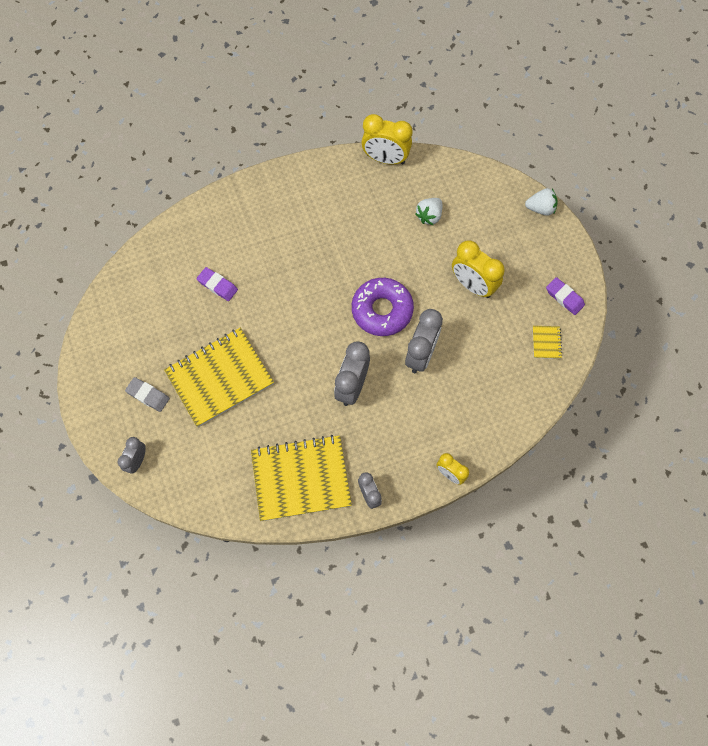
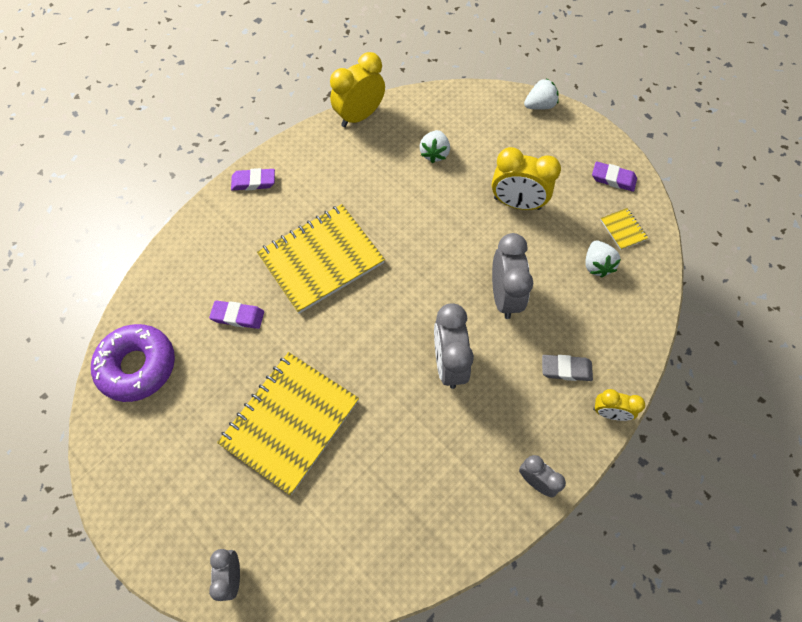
camera: 25 degrees left, 5 degrees down
grey eraser [125,377,170,412] -> grey eraser moved to [542,355,593,381]
yellow notebook [251,435,352,521] -> yellow notebook moved to [257,204,385,314]
purple donut [352,278,414,336] -> purple donut moved to [91,324,175,402]
yellow clock [361,114,413,165] -> yellow clock turned 150 degrees clockwise [330,52,385,127]
none -> purple eraser [231,168,275,191]
none -> white strawberry [585,240,621,278]

